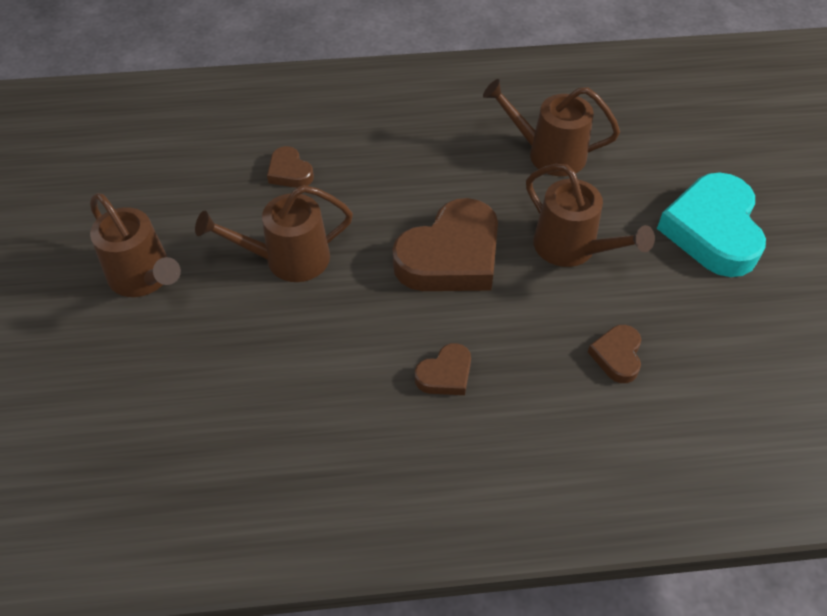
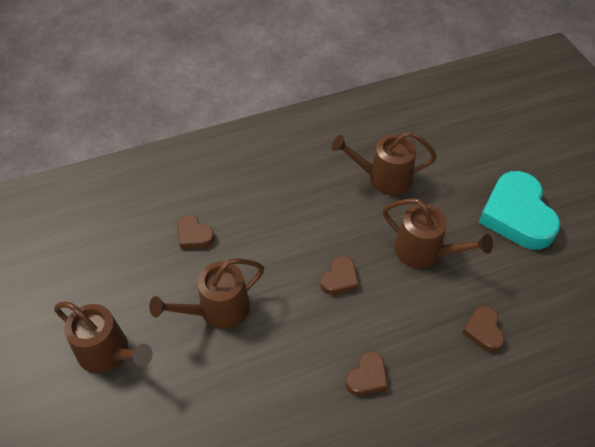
camera: 15 degrees left, 0 degrees up
brown heart [392,198,498,291] -> brown heart [320,256,359,295], size x0.48

